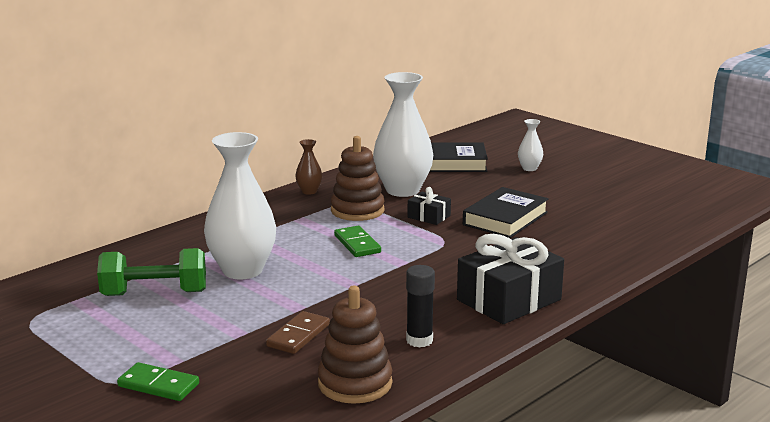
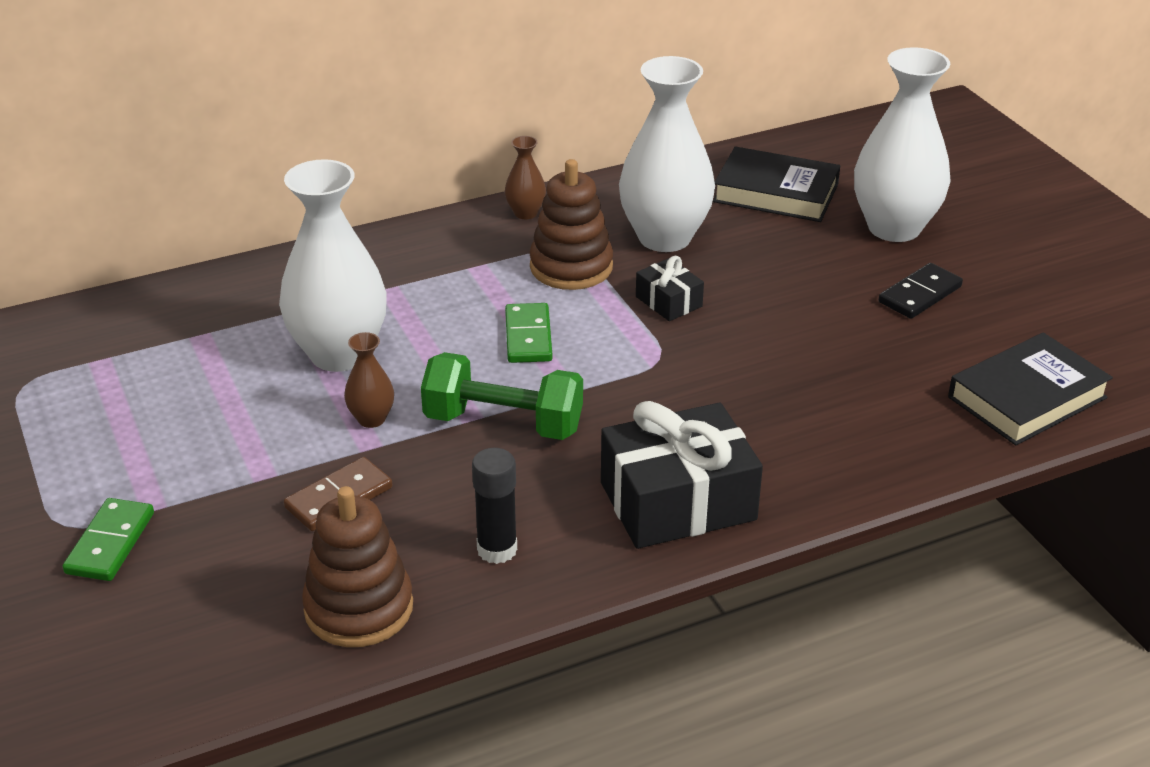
camera: 20 degrees right, 15 degrees up
green dumbbell [97,248,206,296] -> green dumbbell moved to [421,352,583,440]
green domino [117,362,199,401] -> green domino turned 60 degrees clockwise [63,498,154,581]
black book [463,187,549,238] -> black book moved to [948,333,1113,445]
white vase [518,119,543,171] -> white vase [854,47,951,242], size x2.23
none -> brown vase [344,332,394,428]
none -> black domino [878,263,963,319]

